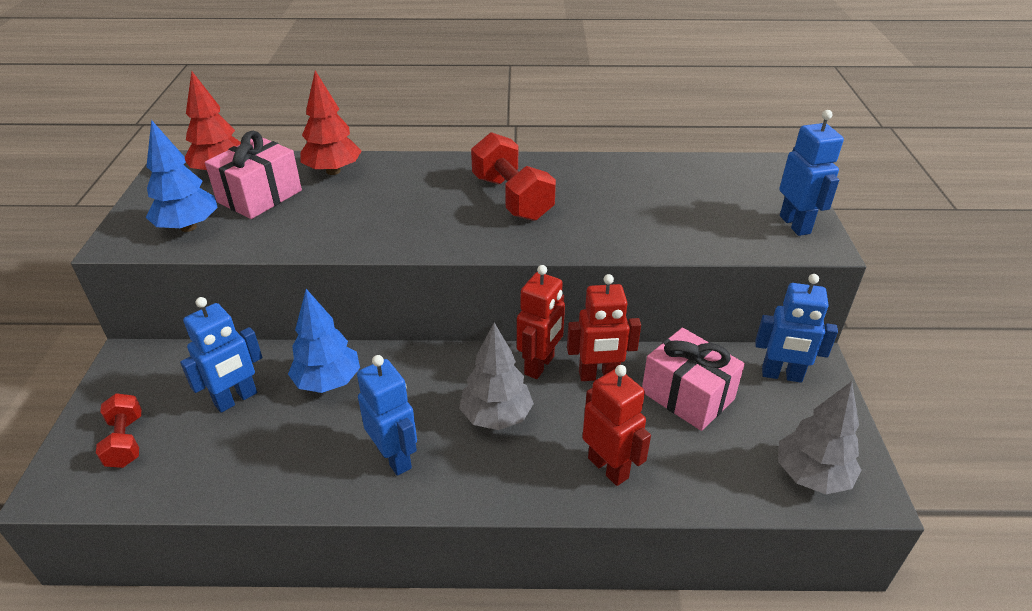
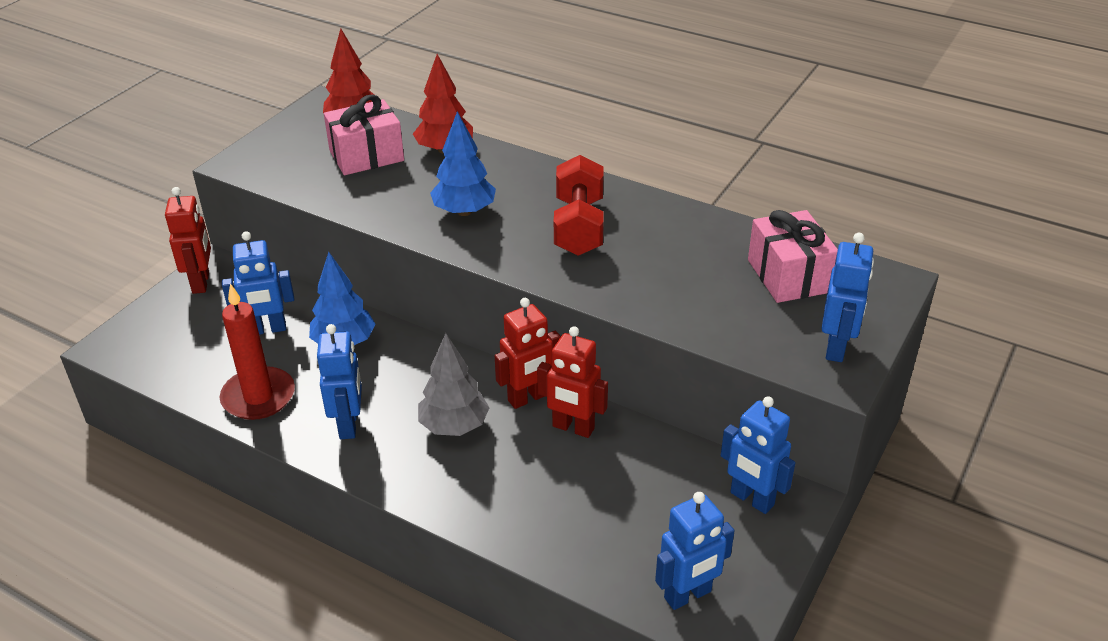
camera: 30 degrees right, 0 degrees up
red dumbbell [96,393,142,468] -> none
blue tree [146,120,218,232] -> blue tree moved to [430,111,496,216]
red robot [582,365,651,486] -> red robot moved to [165,187,211,294]
pink gift [642,328,745,431] -> pink gift moved to [748,210,838,303]
grey tree [778,381,861,494] -> blue robot [655,492,735,610]
none -> red candle [220,283,295,420]

